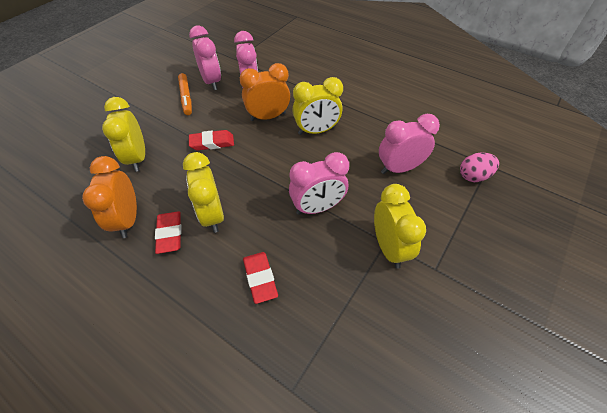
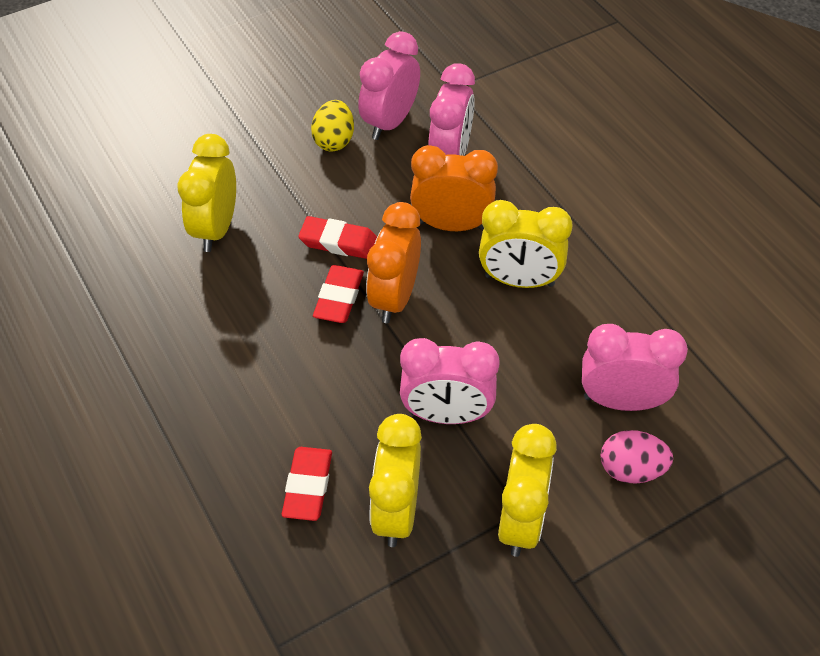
camera: 25 degrees right, 0 degrees up
orange clock [82,156,137,238] -> orange clock moved to [366,202,421,323]
red eraser [155,211,181,254] -> red eraser moved to [313,265,364,323]
orange marker [178,73,192,115] -> yellow egg [311,100,354,151]
yellow clock [183,152,224,233] -> yellow clock moved to [369,414,422,547]
pink clock [189,26,221,90] -> pink clock turned 150 degrees counterclockwise [358,31,420,140]
pink egg [460,153,499,182] -> pink egg moved to [601,430,673,484]

